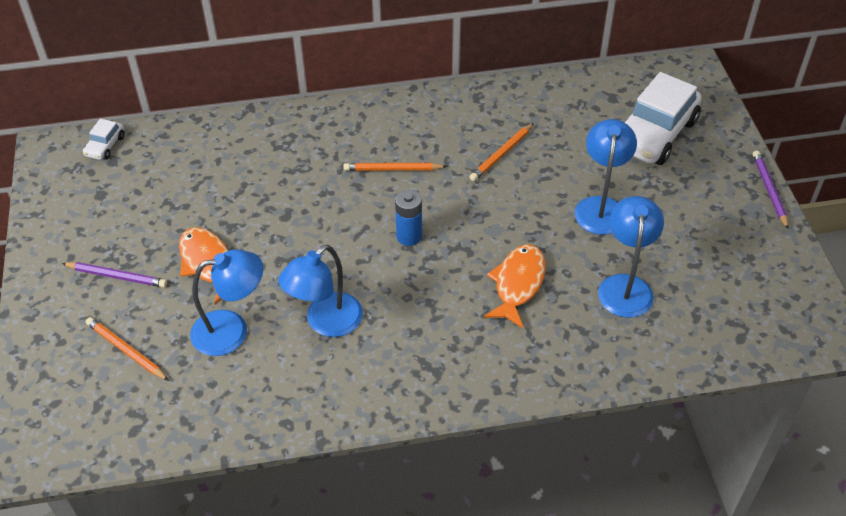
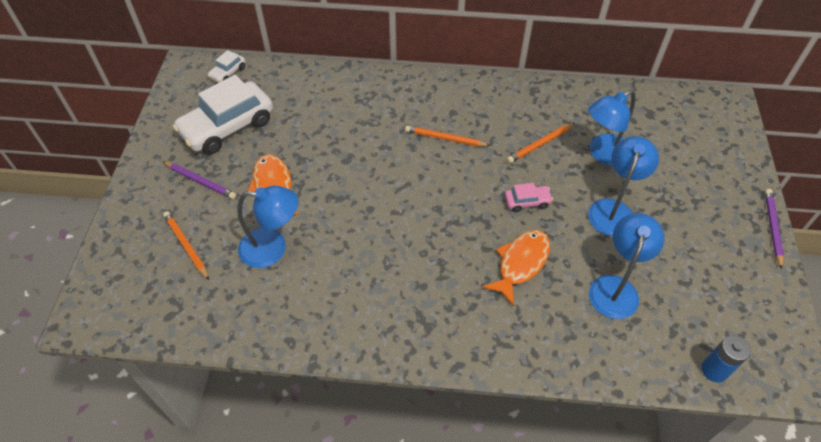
camera: 15 degrees right, 5 degrees up
blue lamp [278,245,363,337] -> blue lamp moved to [588,90,636,166]
blue battery [395,190,422,246] -> blue battery moved to [701,335,751,382]
white car [625,72,702,165] -> white car moved to [173,75,273,154]
none -> pink car [505,183,553,212]

